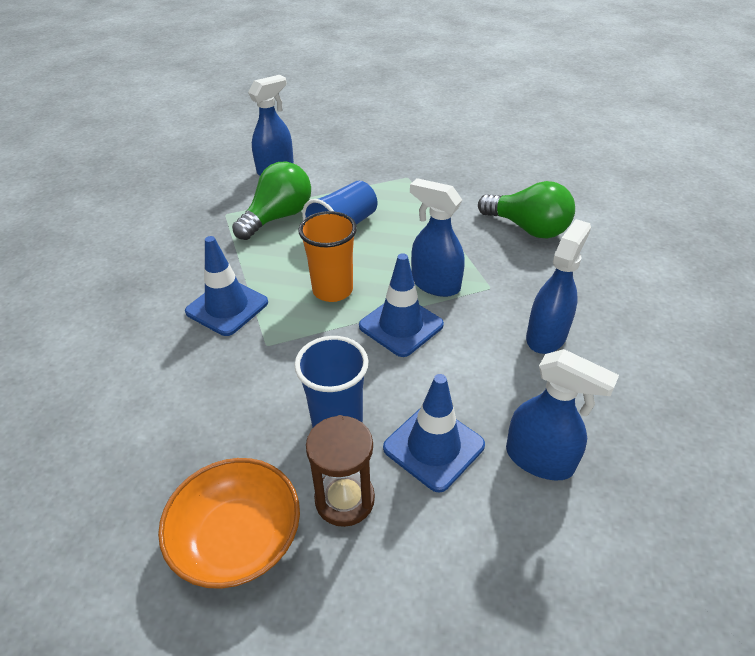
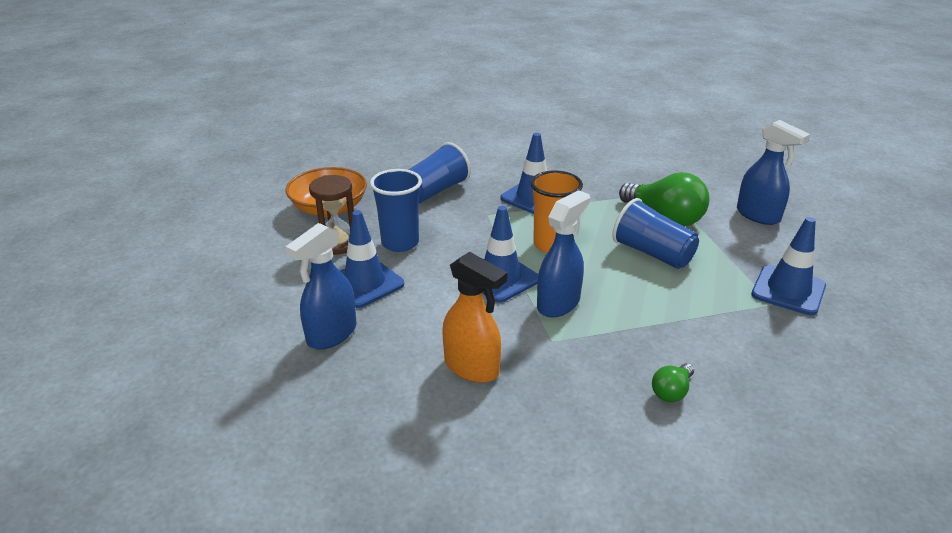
camera: 95 degrees right, 10 degrees down
green light bulb [478,181,575,238] -> green light bulb [652,363,694,402], size x0.49
blue spray bottle [526,219,591,354] -> orange spray bottle [442,252,508,383]
none -> blue cup [408,142,471,203]
none -> blue traffic cone [751,217,826,315]

